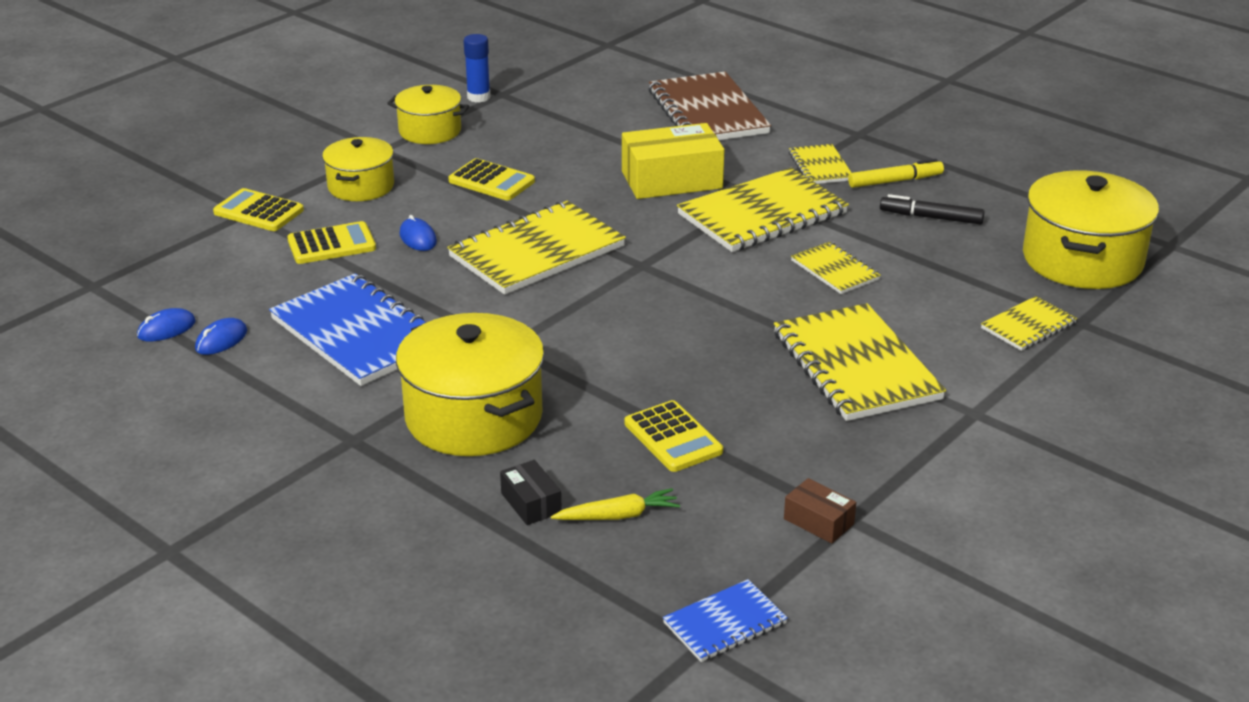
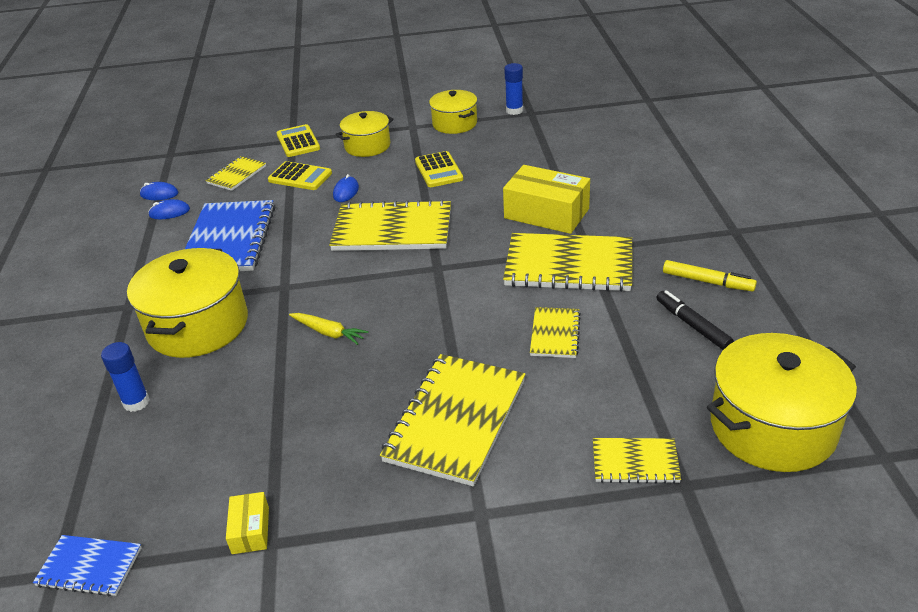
camera: 45 degrees right, 5 degrees up
black box [500,460,562,525] -> blue glue stick [101,342,150,412]
yellow carrot [551,488,680,520] -> yellow carrot moved to [289,313,369,345]
yellow calculator [625,400,723,472] -> none
brown notebook [649,72,771,140] -> none
brown box [784,478,856,543] -> yellow box [226,492,269,554]
yellow notebook [789,144,852,184] -> yellow notebook moved to [206,156,266,191]

